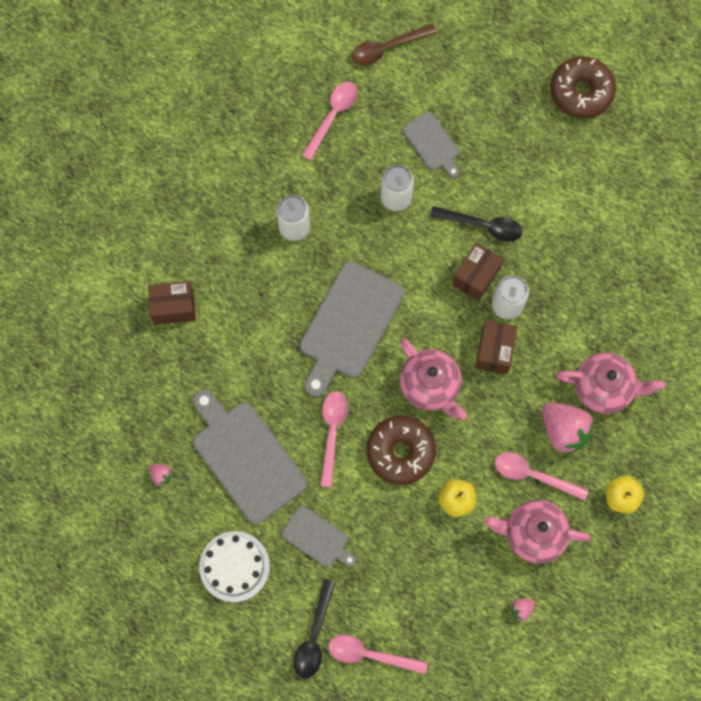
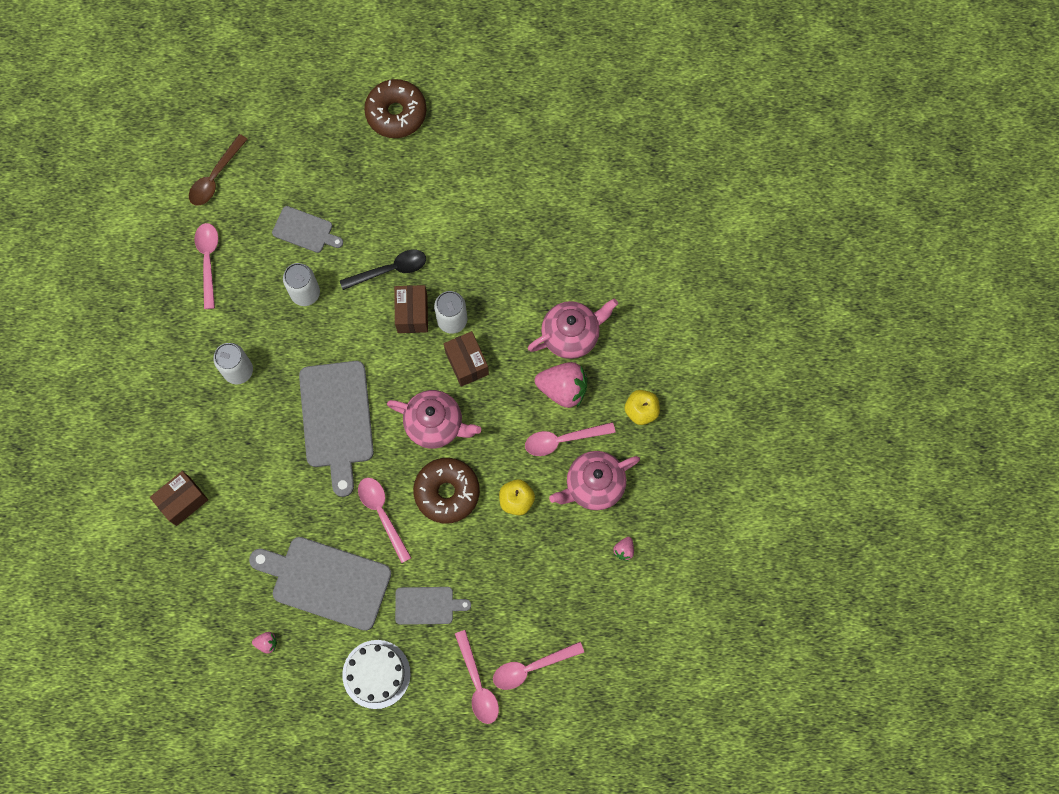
camera: 35 degrees left, 0 degrees up
black spoon [294,579,335,679] -> pink spoon [455,630,499,724]

